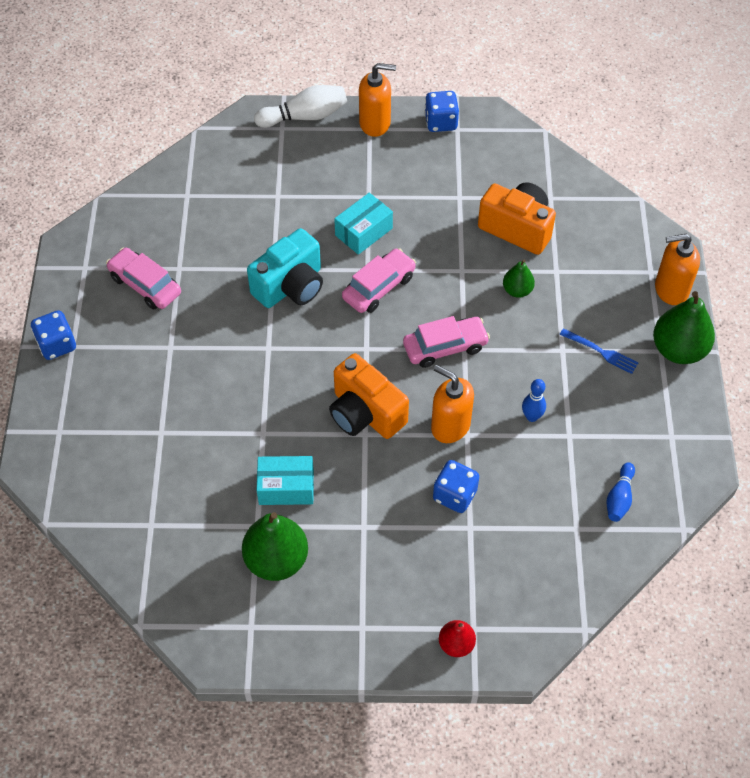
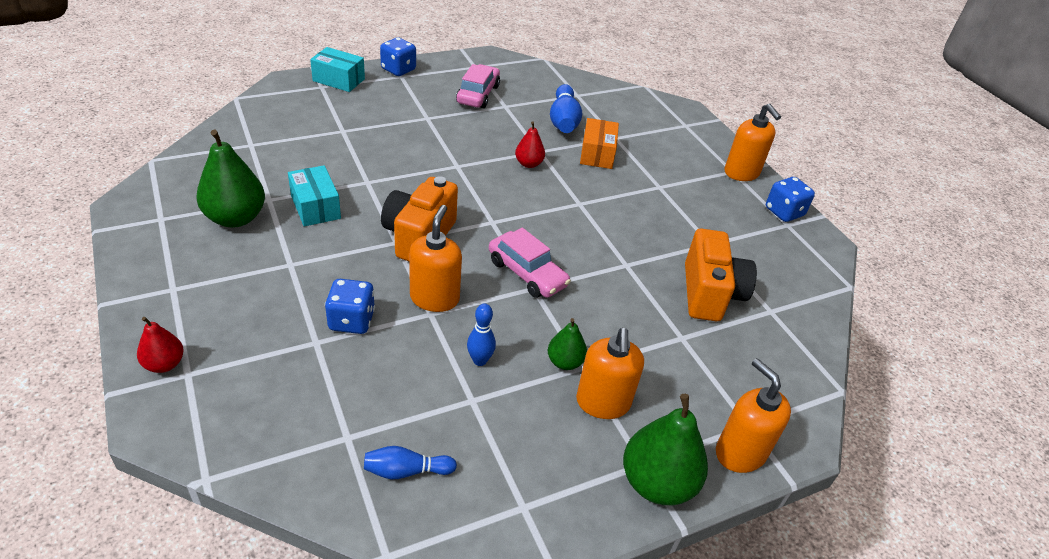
camera: 60 degrees right, 15 degrees down
turquoise camera [247,228,323,308] -> red pear [515,121,545,168]
white bowling pin [254,85,347,128] -> none
turquoise box [334,193,393,255] -> turquoise box moved to [310,47,365,92]
pink car [342,248,416,313] -> none
green pear [503,259,535,298] -> green pear moved to [548,318,587,370]
blue fork [559,328,638,374] -> orange soap dispenser [576,328,644,419]
none -> blue bowling pin [550,84,582,133]
none -> orange box [580,118,619,169]

